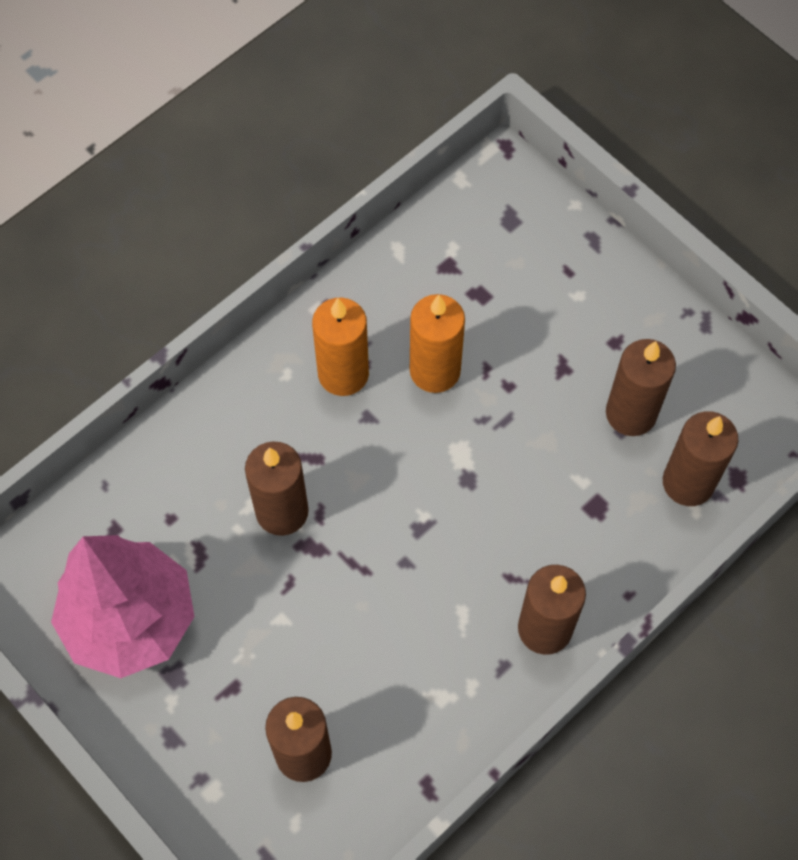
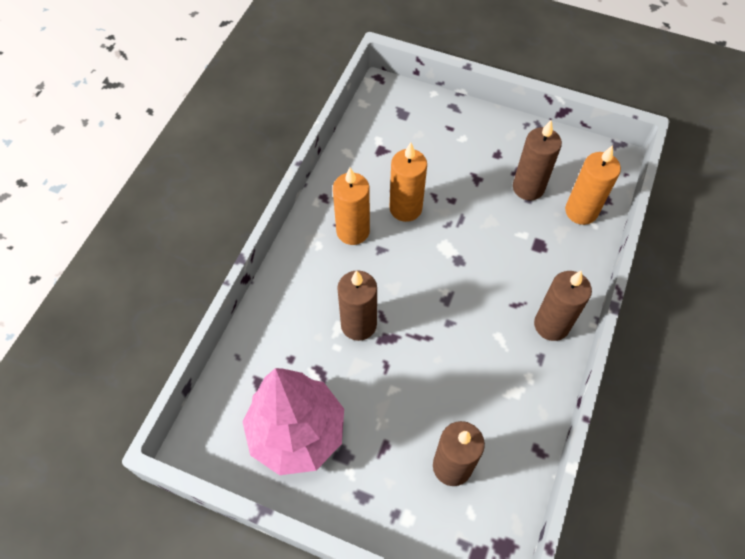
camera: 25 degrees left, 5 degrees down
brown candle [663,411,738,506] -> orange candle [565,145,621,225]

